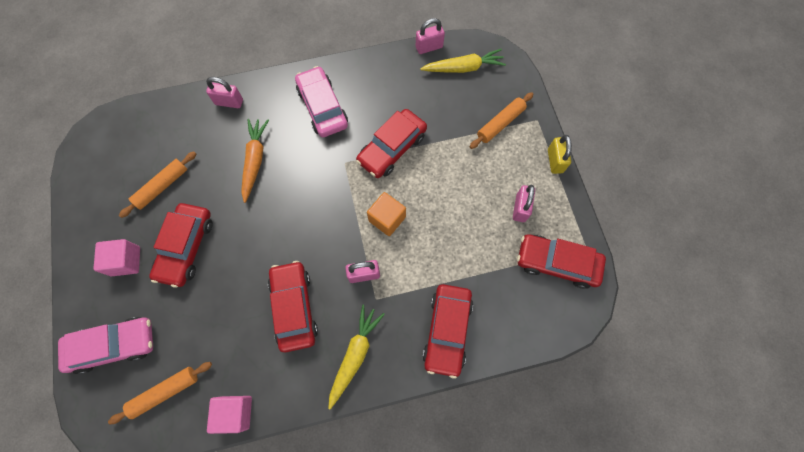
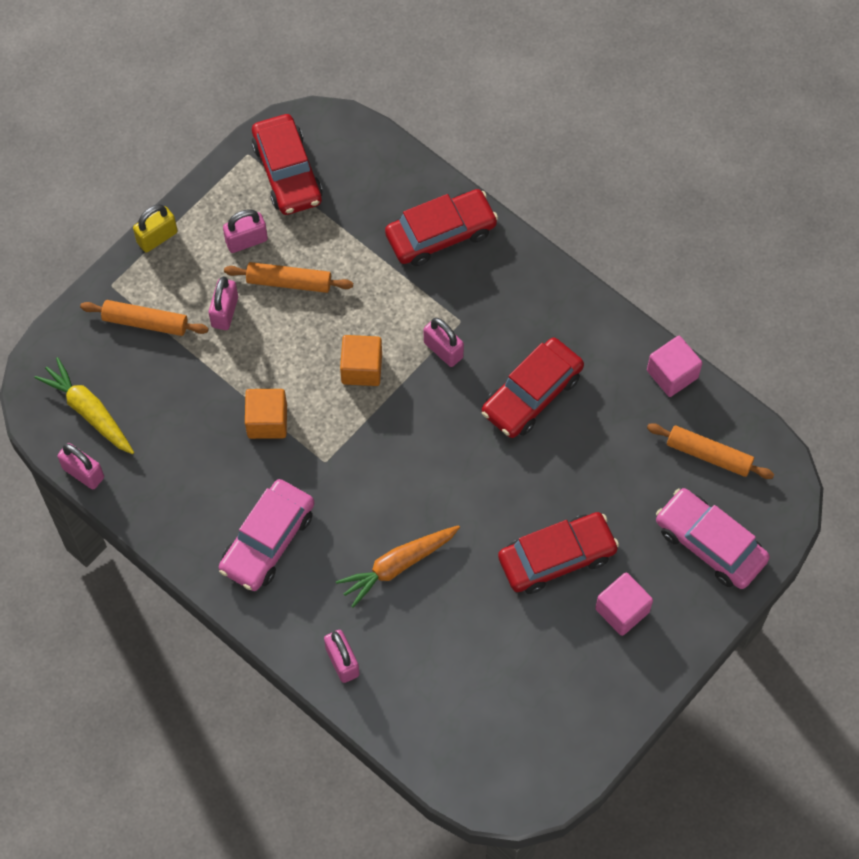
camera: 125 degrees left, 5 degrees down
orange rolling pin [119,152,196,218] -> orange rolling pin moved to [224,262,353,293]
yellow carrot [328,305,385,410] -> none
red car [356,109,427,178] -> orange cube [245,389,287,439]
none -> pink padlock [209,276,238,330]

